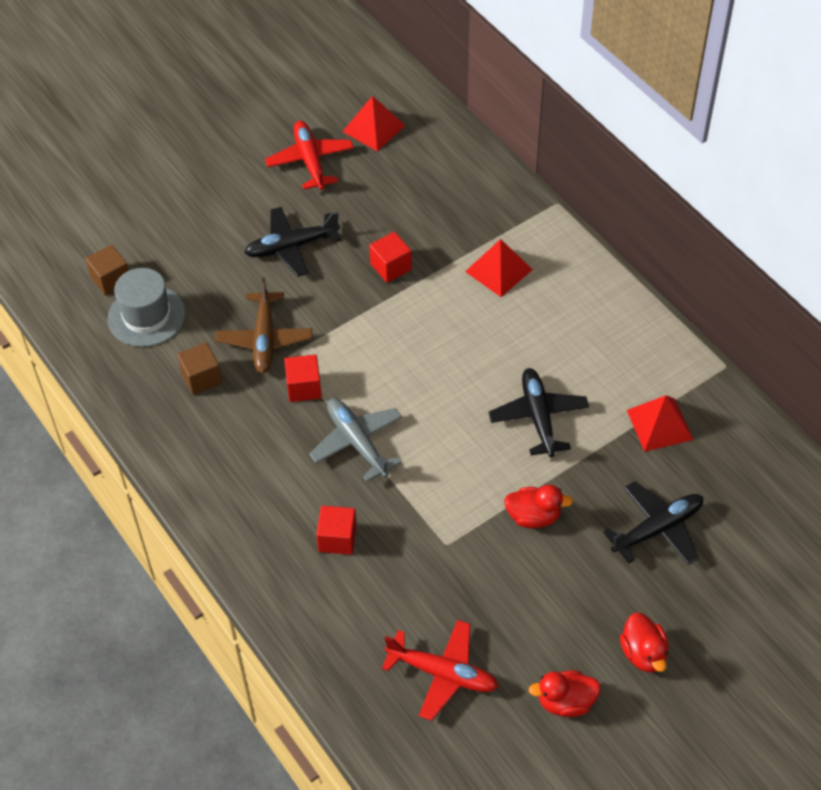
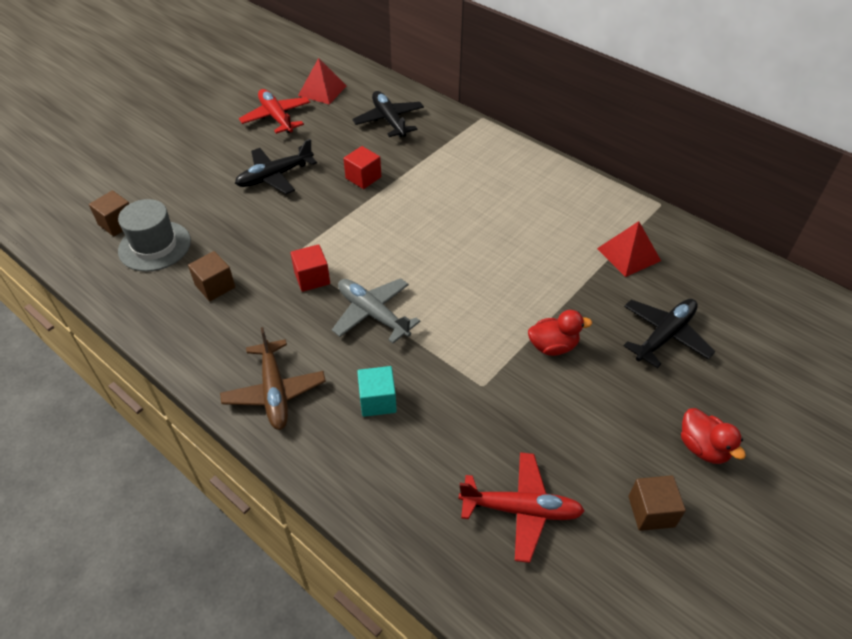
camera: 15 degrees left, 5 degrees down
brown plane [215,277,312,373] -> brown plane moved to [220,327,326,430]
red cube [316,506,357,555] -> turquoise cube [357,366,397,417]
red pyramid [465,239,533,297] -> none
black plane [488,368,589,457] -> black plane moved to [352,91,424,137]
red duck [529,670,601,717] -> brown cube [628,475,686,531]

